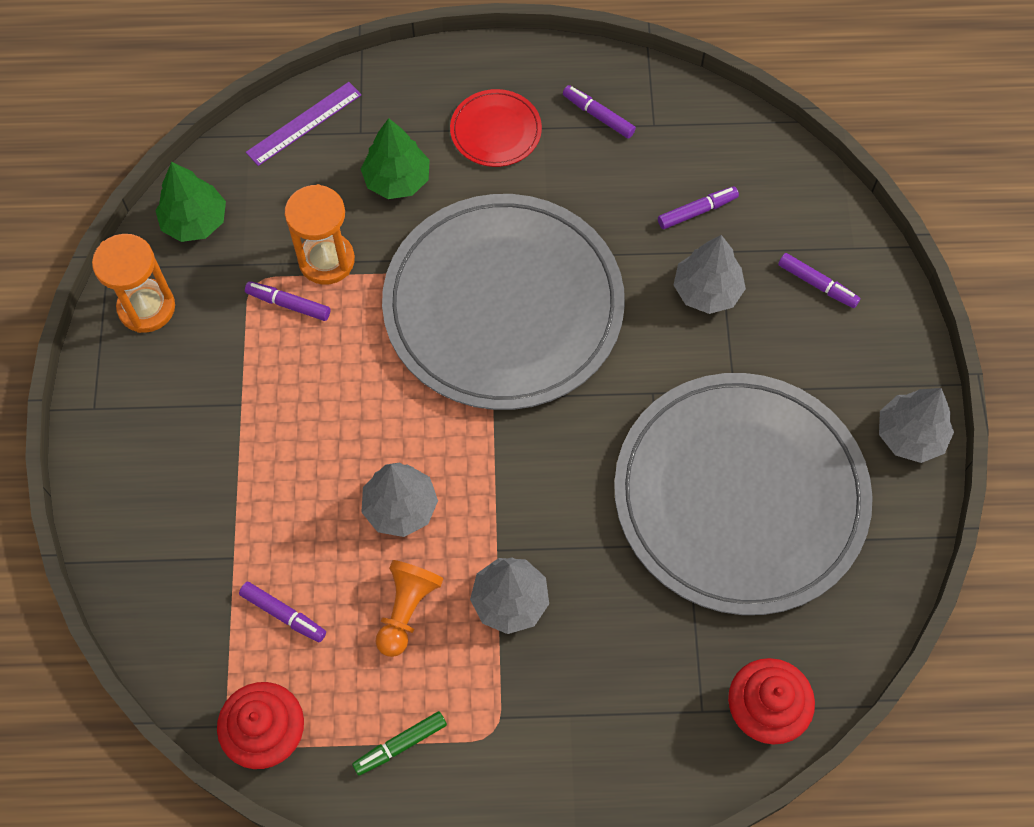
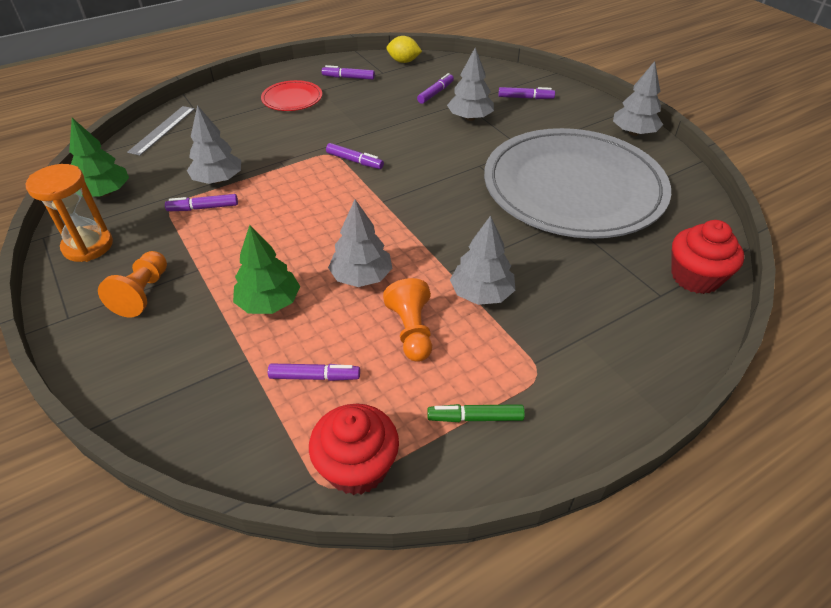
camera: 30 degrees left, 20 degrees down
purple ruler [246,82,362,166] -> grey ruler [127,106,195,156]
orange hourglass [285,184,355,285] -> grey tree [187,105,241,184]
green marker [352,711,447,776] -> green marker turned 60 degrees clockwise [427,404,525,422]
green tree [361,118,430,199] -> green tree moved to [233,225,300,314]
grey plate [382,194,625,410] -> purple marker [326,143,384,169]
none -> orange pawn [98,251,167,318]
none -> yellow lemon [387,36,422,63]

